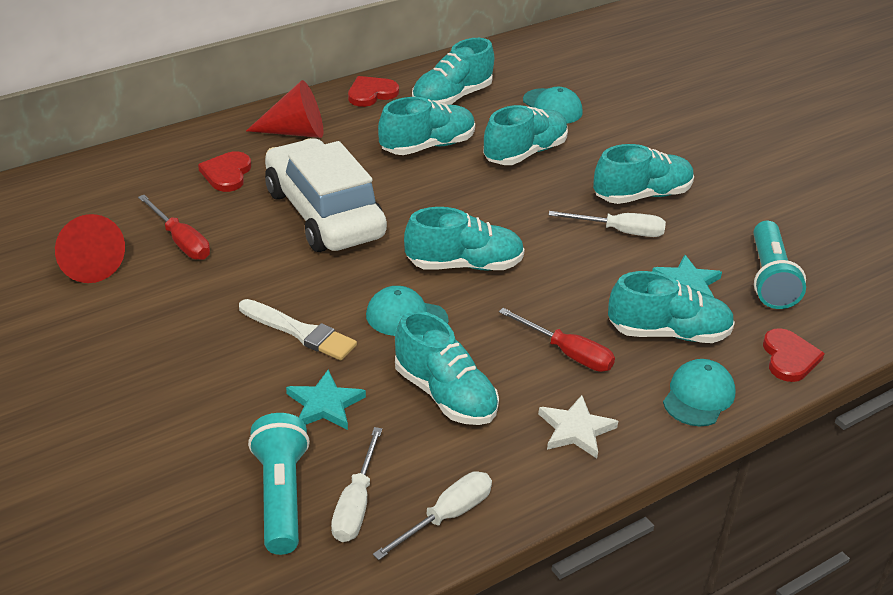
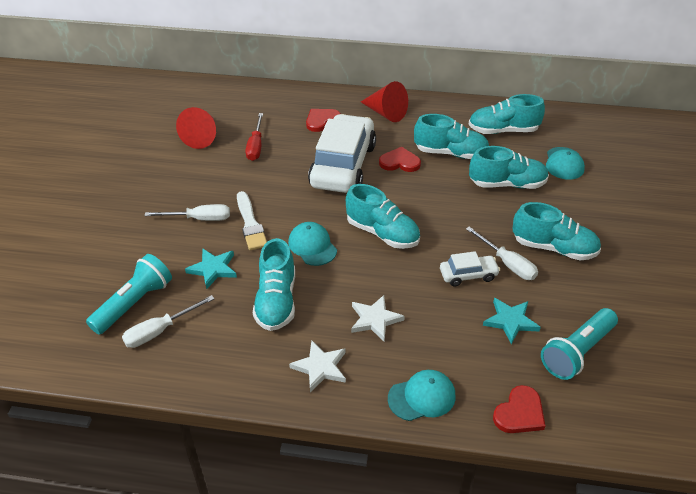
camera: 45 degrees right, 5 degrees up
red heart [348,76,399,107] -> red heart moved to [379,147,421,172]
white screwdriver [373,472,492,560] -> white screwdriver moved to [144,204,230,221]
red screwdriver [499,308,615,372] -> white star [351,295,405,341]
turquoise shoe [608,271,735,343] -> none
none -> white car [440,251,500,287]

